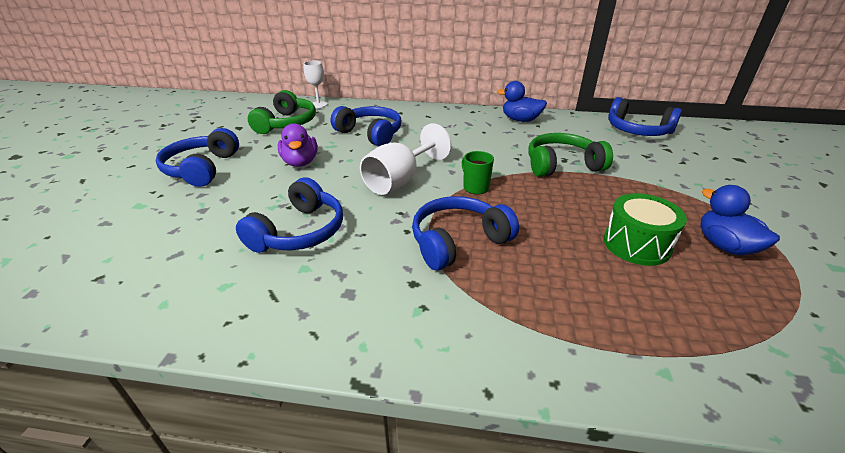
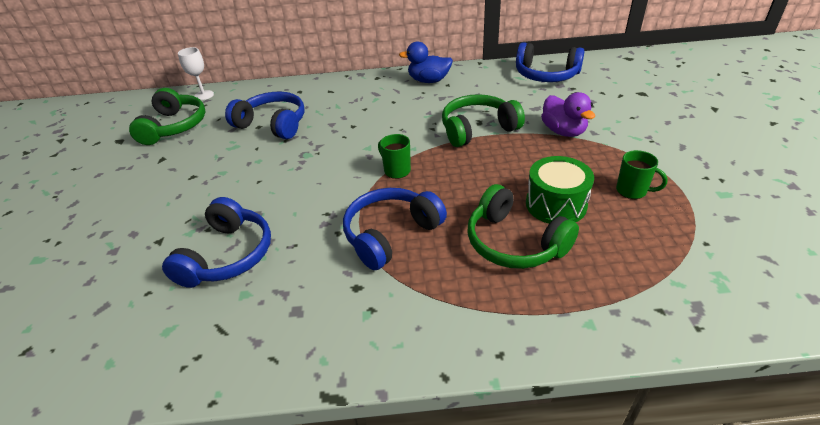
camera: 10 degrees left, 5 degrees up
blue headphones [155,128,239,187] -> none
purple duck [278,123,318,167] -> purple duck moved to [541,92,595,137]
white goblet [360,123,452,195] -> none
blue duck [700,185,780,255] -> green mug [616,150,668,199]
none -> green headphones [468,184,579,269]

